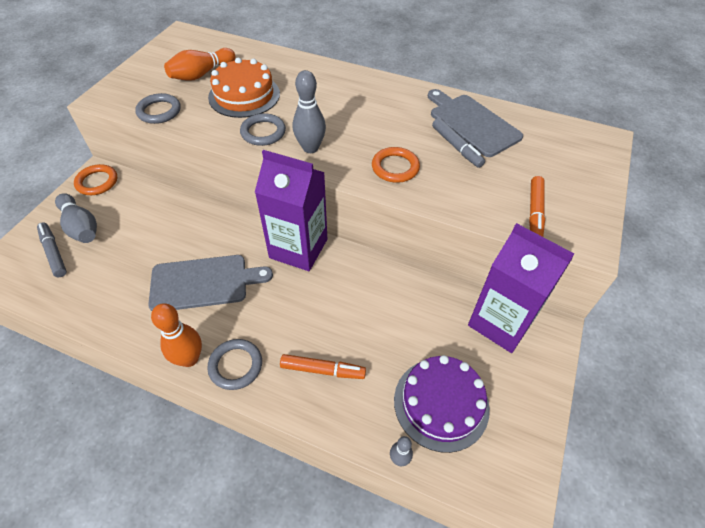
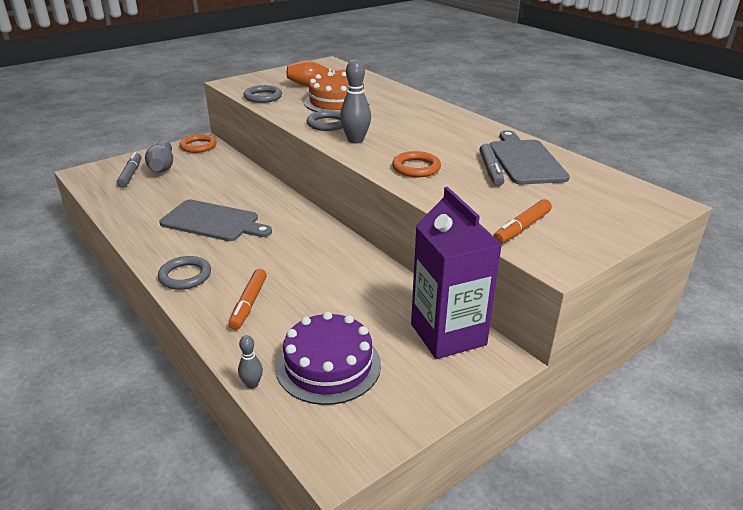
camera: 30 degrees right, 20 degrees down
orange bowling pin [151,303,202,367] -> none
purple carton [255,150,327,271] -> none
orange marker [280,354,366,379] -> orange marker turned 60 degrees clockwise [229,269,267,330]

